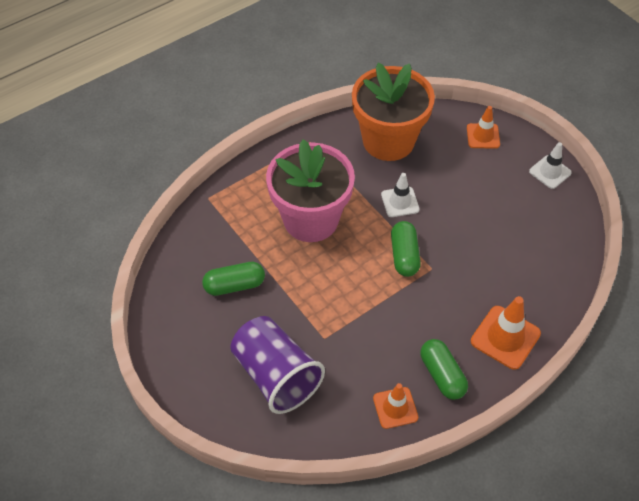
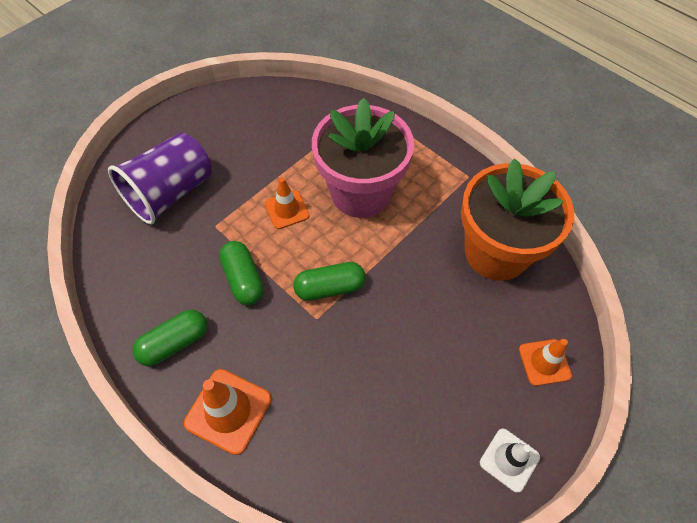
camera: 80 degrees right, 5 degrees up
green capsule [202,262,265,296] -> green capsule moved to [219,241,264,305]
orange traffic cone [373,383,418,429] -> orange traffic cone moved to [265,177,310,229]
white traffic cone [381,173,420,217] -> none

